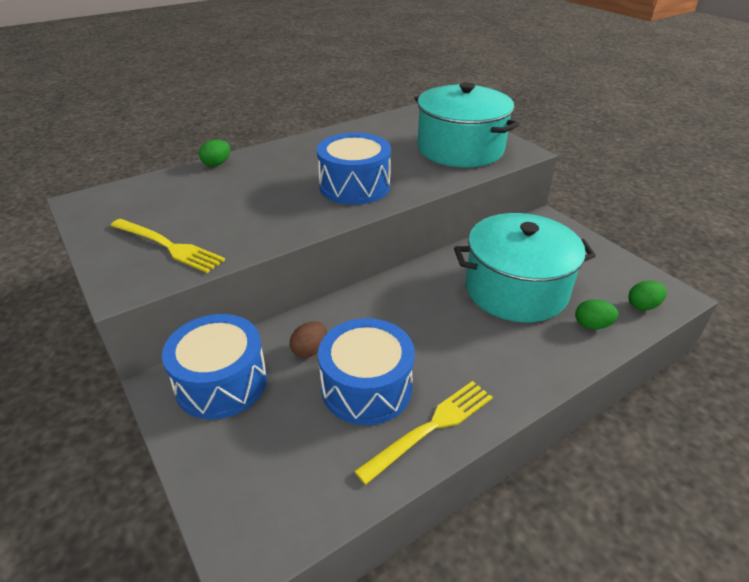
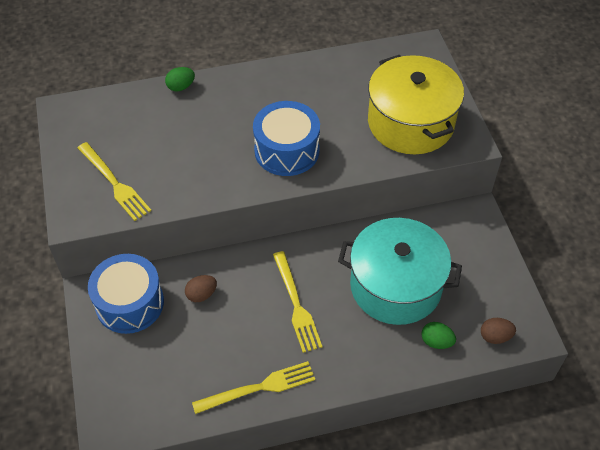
camera: 20 degrees right, 15 degrees up
blue drum [318,318,415,425] -> none
turquoise pot [415,82,520,167] -> yellow pot [368,55,464,154]
green egg [628,280,667,311] -> brown egg [481,318,516,344]
none -> yellow fork [273,251,322,353]

